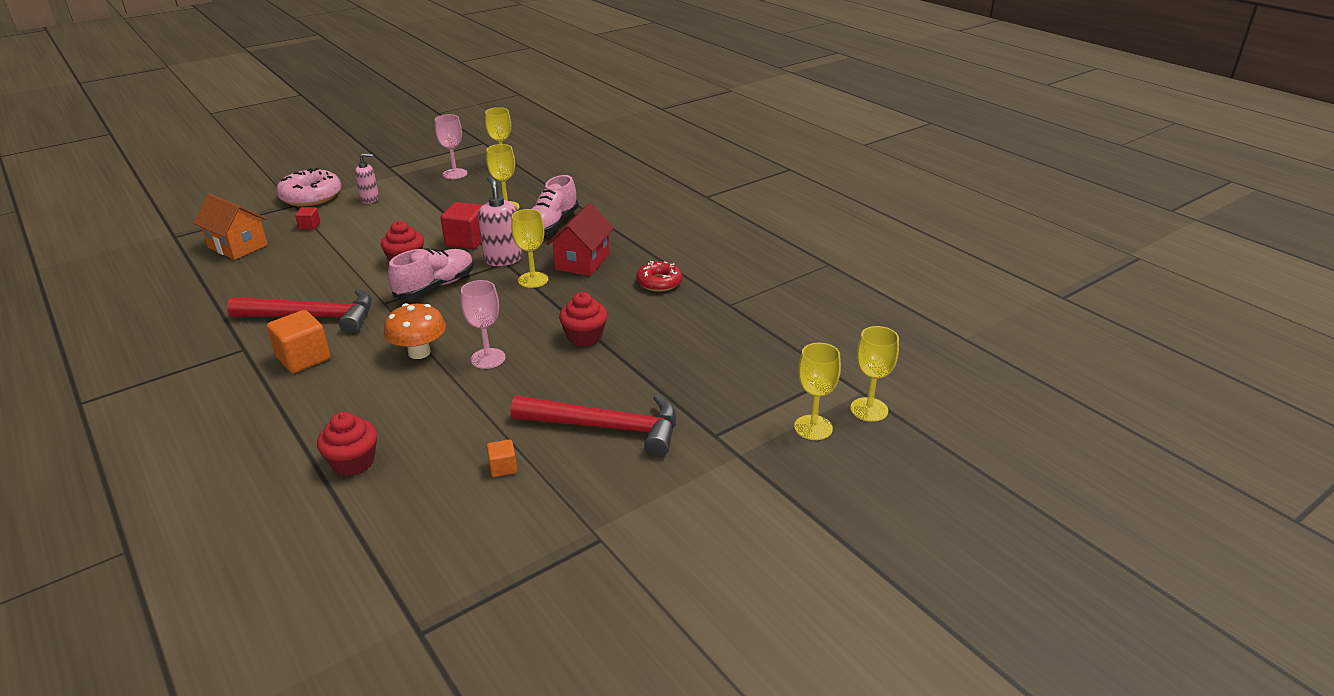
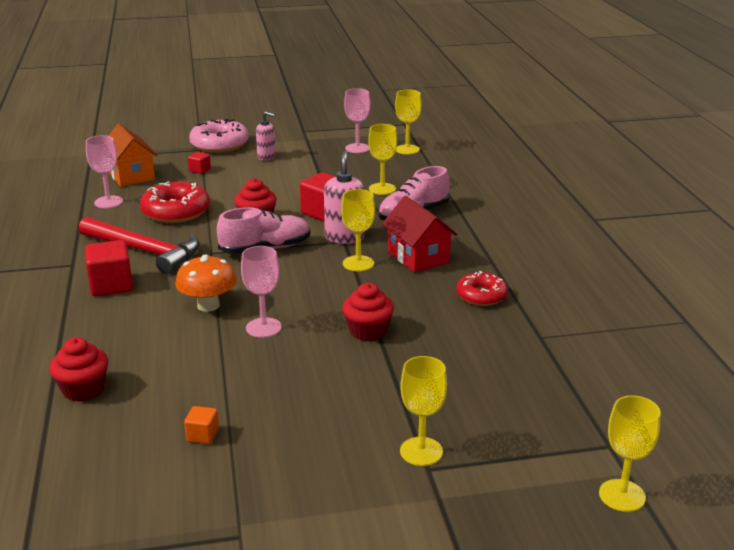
camera: 25 degrees right, 5 degrees down
orange cube [267,310,330,373] -> red cube [85,240,133,296]
red hammer [511,394,676,457] -> none
red house [547,203,614,276] -> red house turned 75 degrees counterclockwise [382,196,458,273]
yellow goblet [794,343,841,440] -> yellow goblet moved to [400,356,447,466]
none -> pink goblet [86,135,123,208]
none -> red donut [140,181,210,223]

